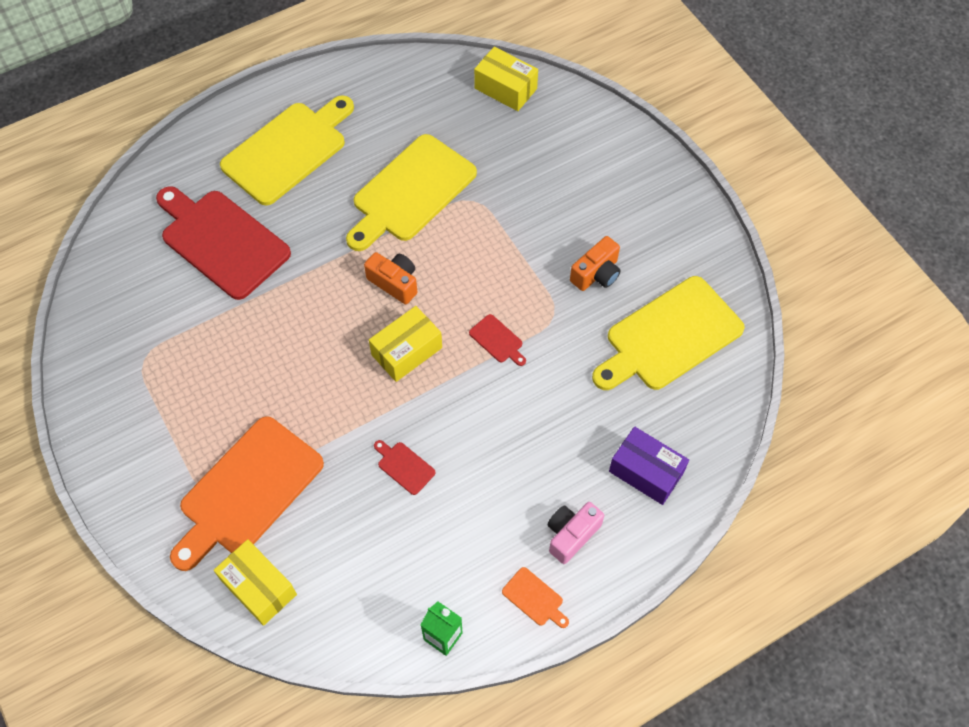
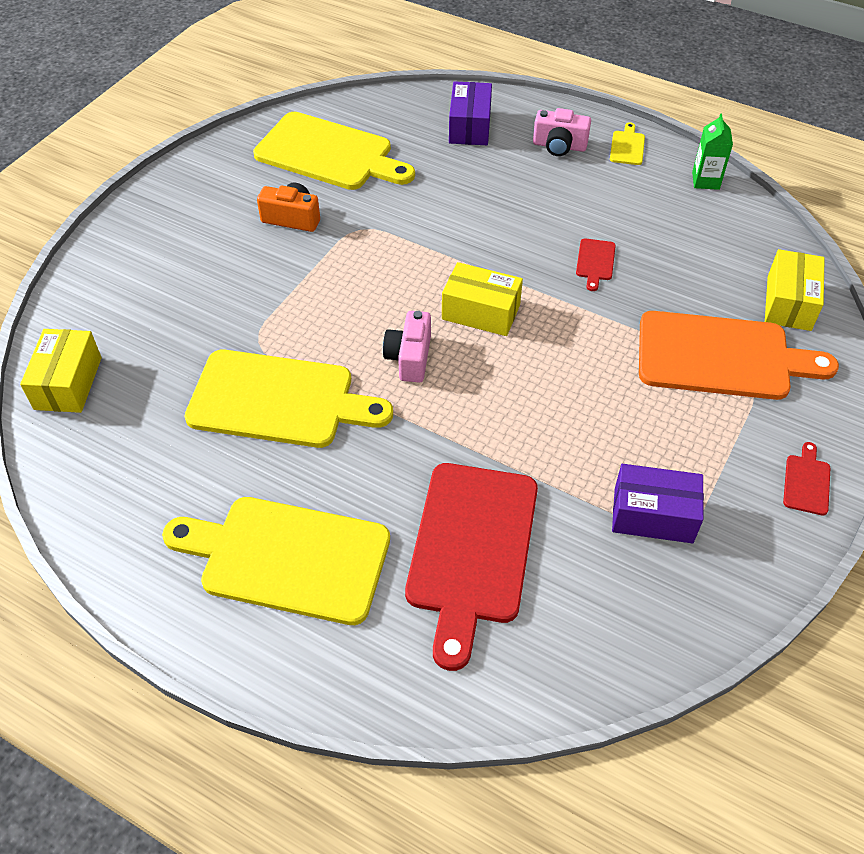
camera: 120 degrees left, 10 degrees down
orange camera [364,252,417,305] -> pink camera [383,311,431,383]
red cutting board [469,314,526,366] -> red cutting board moved to [783,442,830,516]
orange cutting board [502,567,569,628] -> yellow cutting board [610,122,645,165]
none -> purple box [612,464,704,543]

